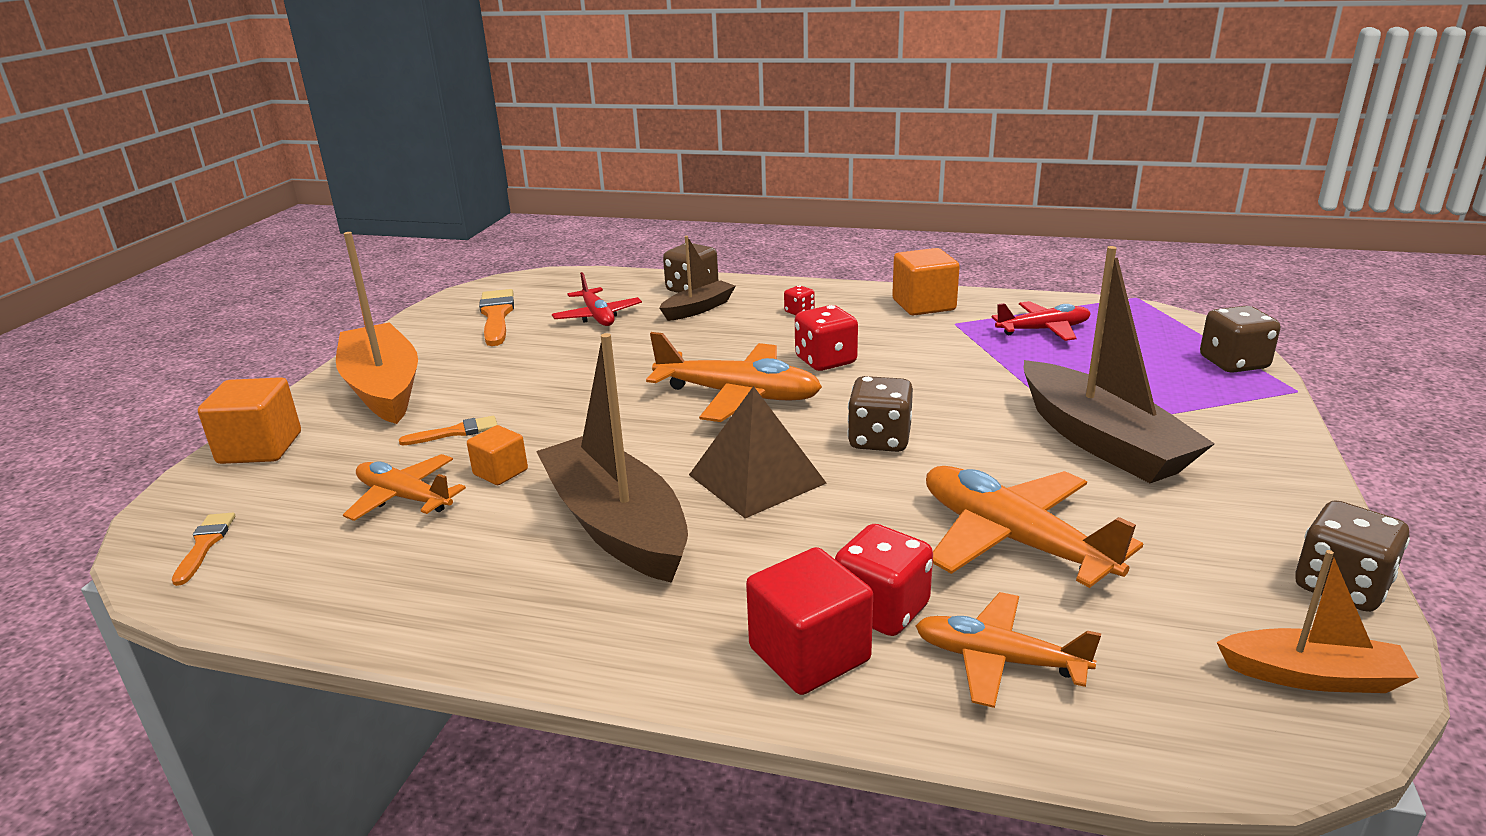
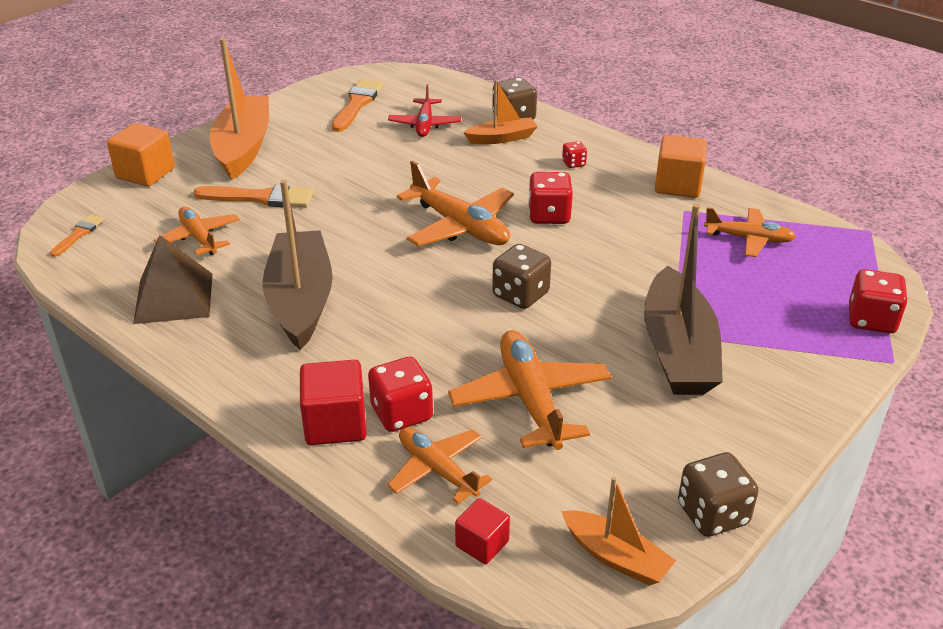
camera: 25 degrees right, 10 degrees up
orange brush [399,416,497,446] -> orange brush [194,184,314,207], size x1.75
orange cube [467,425,528,485] -> none
brown boat [660,236,736,321] -> orange boat [463,79,538,144]
brown pyramid [689,386,826,518] -> brown pyramid moved to [133,235,212,324]
red plane [991,301,1091,341] -> orange plane [704,207,796,257]
brown dice [1200,306,1280,373] -> red dice [849,269,908,333]
none -> red cube [455,498,510,564]

